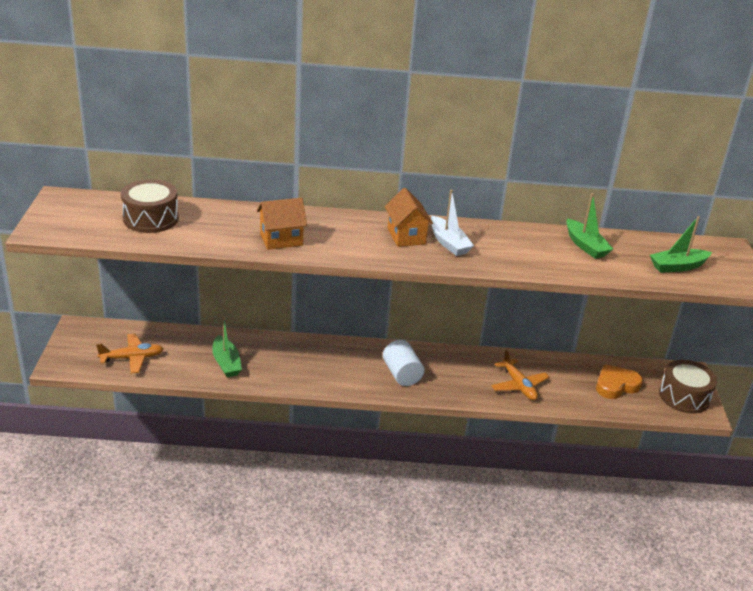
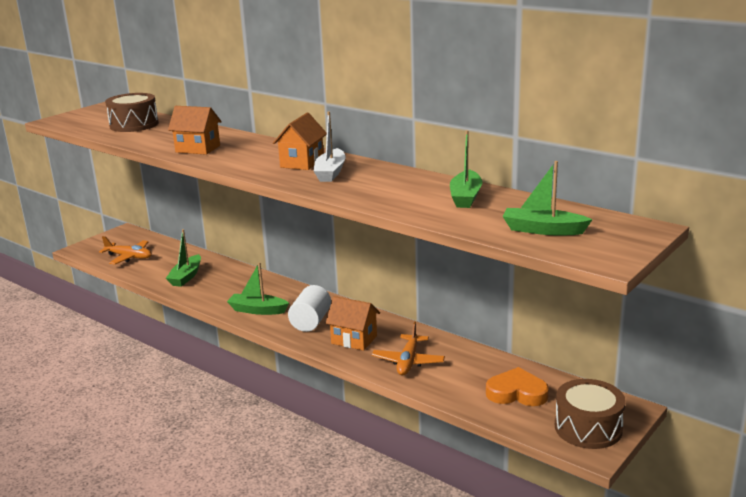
camera: 40 degrees right, 10 degrees down
none -> green boat [227,262,289,315]
none -> orange house [326,296,380,351]

